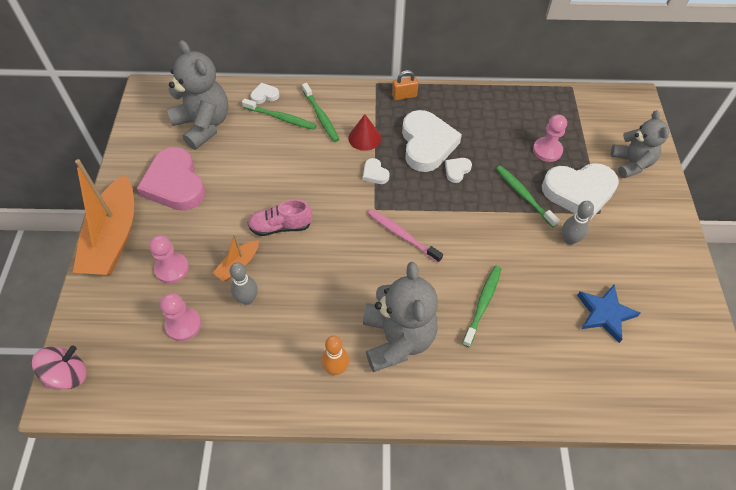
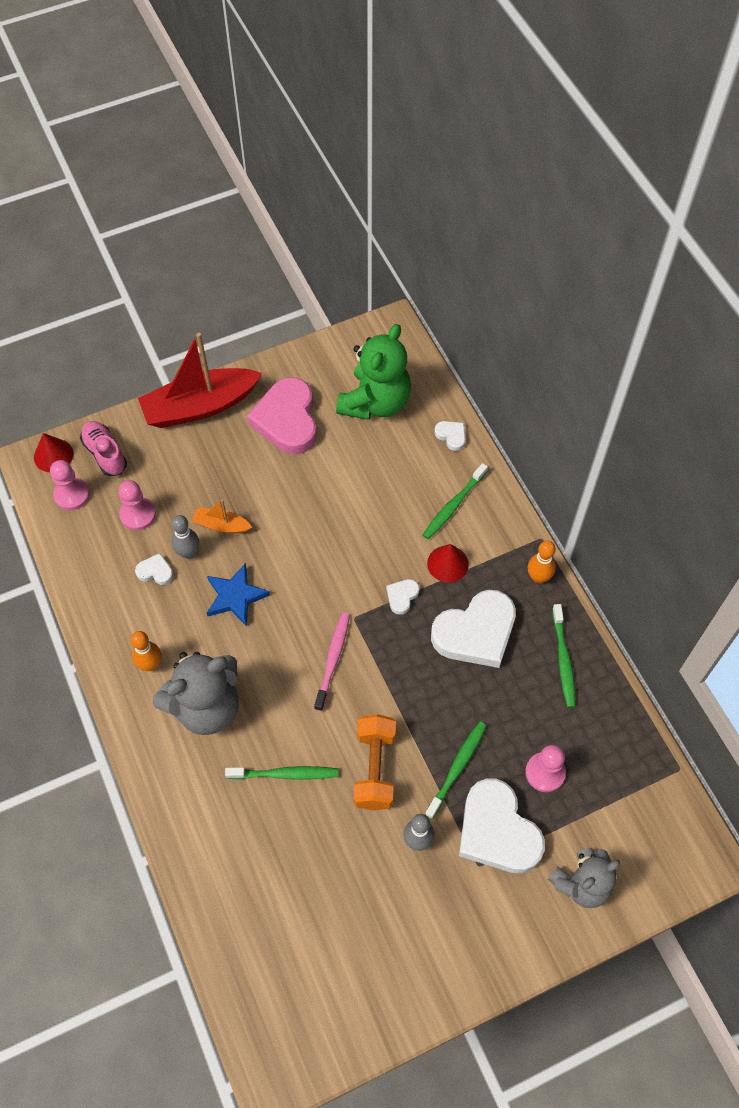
camera: 65 degrees right, 5 degrees up
pink spinning top [32,346,87,389] -> red cone [34,433,73,472]
orange boat [73,159,134,275] -> red boat [138,333,262,428]
pink heart [137,147,205,211] -> pink heart turned 45 degrees counterclockwise [247,377,317,454]
pink pawn [149,235,189,283] -> pink pawn moved to [50,460,90,510]
grey teddy bear [167,40,228,150] -> green teddy bear [336,324,411,420]
green toothbrush [242,98,316,130] -> green toothbrush moved to [552,604,576,708]
pink shoe [248,199,312,236] -> pink shoe moved to [80,421,127,476]
orange padlock [392,70,418,100] -> orange bowling pin [528,541,556,583]
white heart [445,158,472,183] -> white heart moved to [135,553,173,585]
blue star [577,285,641,343] -> blue star moved to [207,563,270,626]
none -> orange dumbbell [354,714,396,810]

